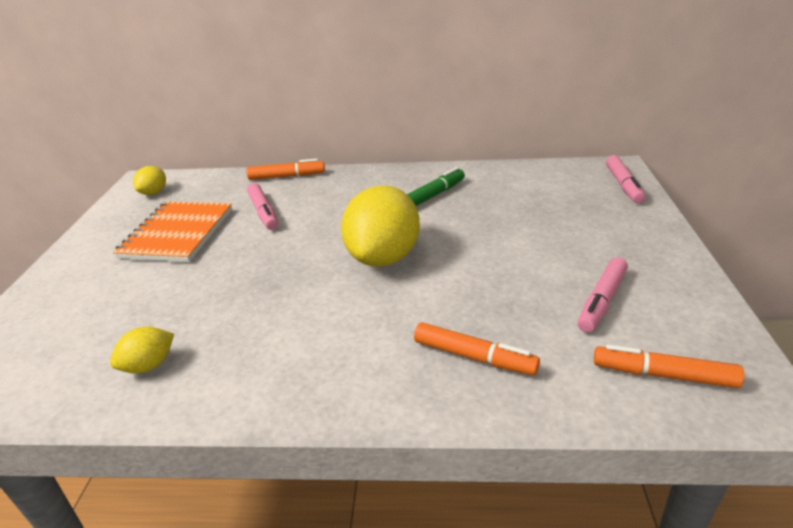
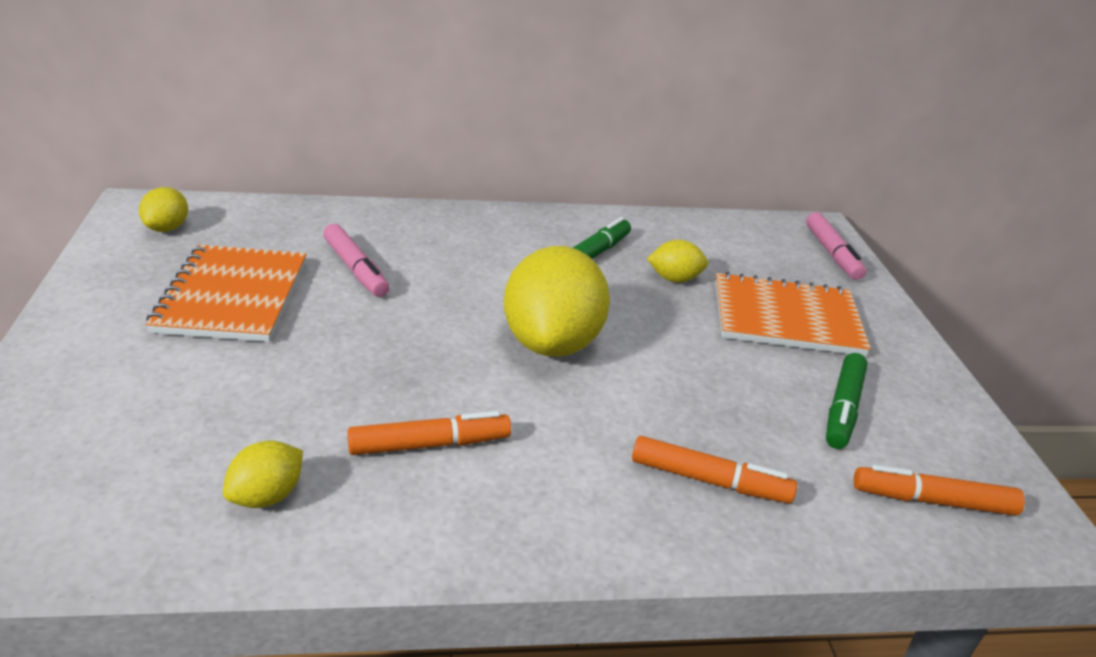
camera: 15 degrees left, 0 degrees up
orange marker [247,159,325,180] -> orange marker moved to [347,411,511,455]
pink marker [577,257,628,333] -> green marker [826,353,868,449]
none -> yellow lemon [647,240,708,283]
none -> orange notebook [715,272,871,356]

